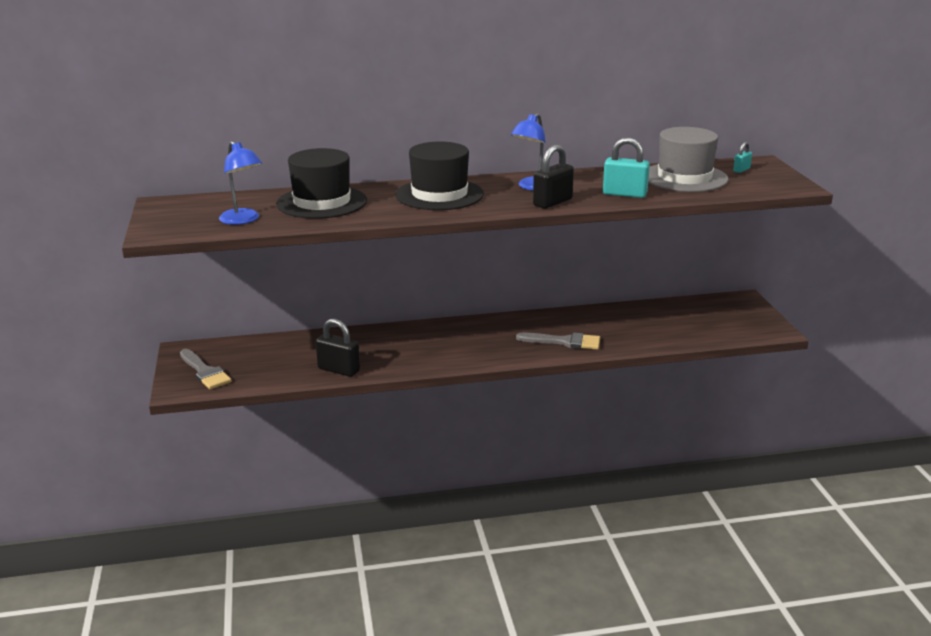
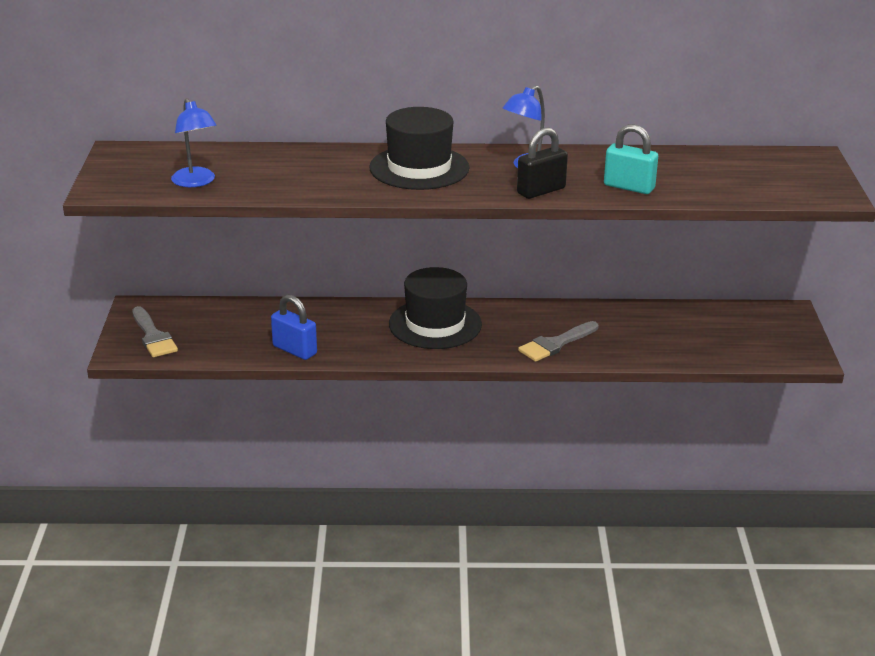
camera: 10 degrees right, 5 degrees up
black hat [276,148,367,219] -> black hat moved to [389,267,482,349]
black padlock [316,319,360,377] -> blue padlock [271,294,317,360]
grey brush [516,333,600,349] -> grey brush turned 120 degrees clockwise [518,321,599,362]
grey hat [648,127,728,192] -> none
turquoise padlock [733,142,752,173] -> none

